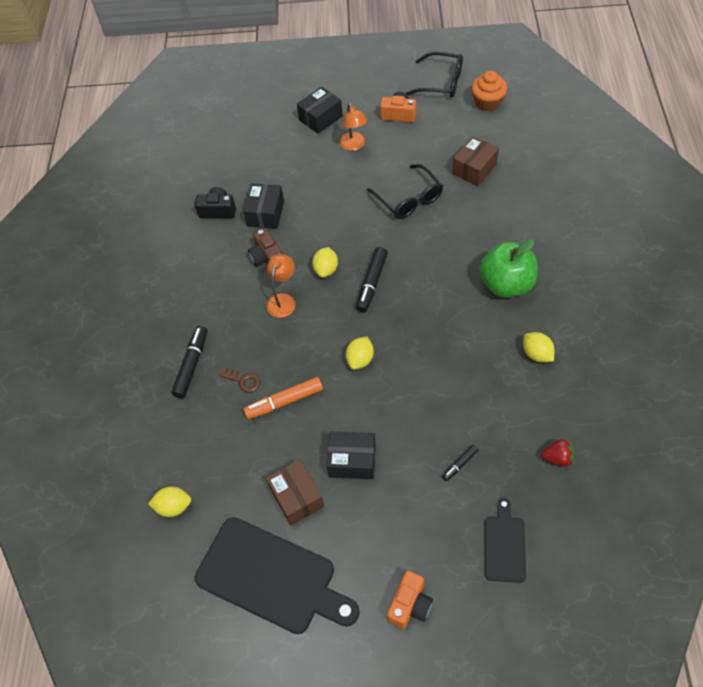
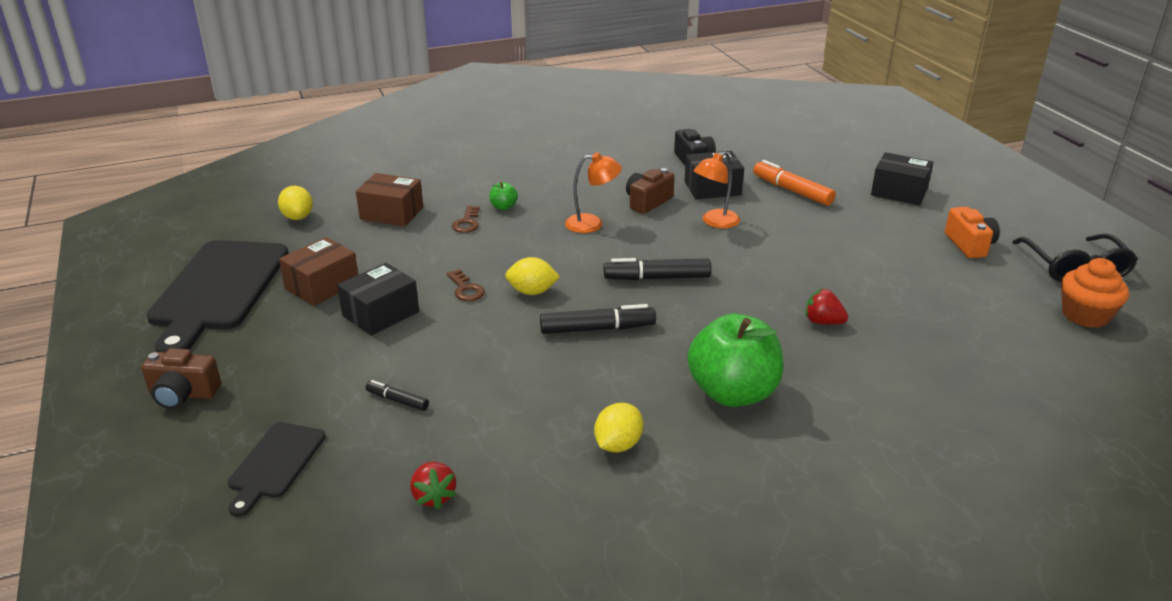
camera: 65 degrees right, 25 degrees down
black marker [171,326,207,398] -> black marker moved to [540,304,656,334]
orange marker [243,377,323,419] -> orange marker moved to [753,160,836,206]
yellow lemon [312,247,338,278] -> none
black box [327,432,376,479] -> black box turned 60 degrees clockwise [337,263,419,336]
orange lamp [340,103,368,151] -> orange lamp moved to [693,151,740,228]
black glasses [367,164,443,219] -> none
orange camera [387,570,433,629] -> brown camera [141,348,221,409]
brown box [452,136,499,186] -> brown box moved to [356,173,423,227]
black cutting board [485,498,526,583] -> black cutting board turned 120 degrees clockwise [228,422,326,517]
none -> brown key [447,269,485,301]
none -> green apple [489,182,518,210]
none -> red strawberry [805,288,848,324]

